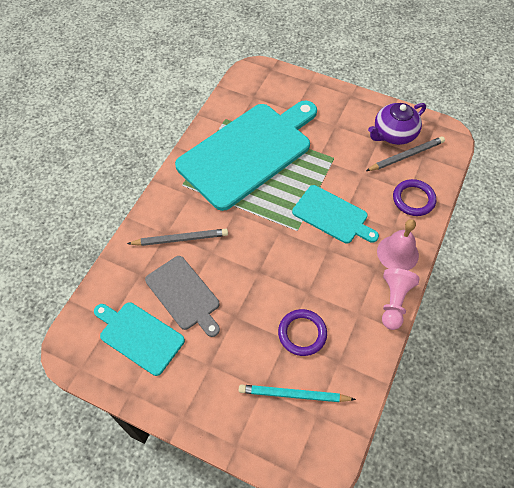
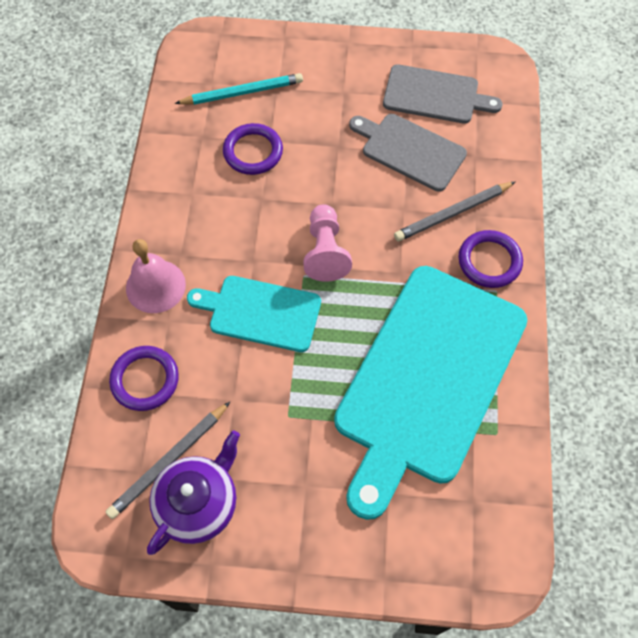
camera: 160 degrees right, 5 degrees up
turquoise cutting board [94,302,185,376] -> grey cutting board [383,64,502,124]
pink pawn [382,268,420,330] -> pink pawn moved to [303,204,352,282]
none -> purple ring [458,230,523,288]

